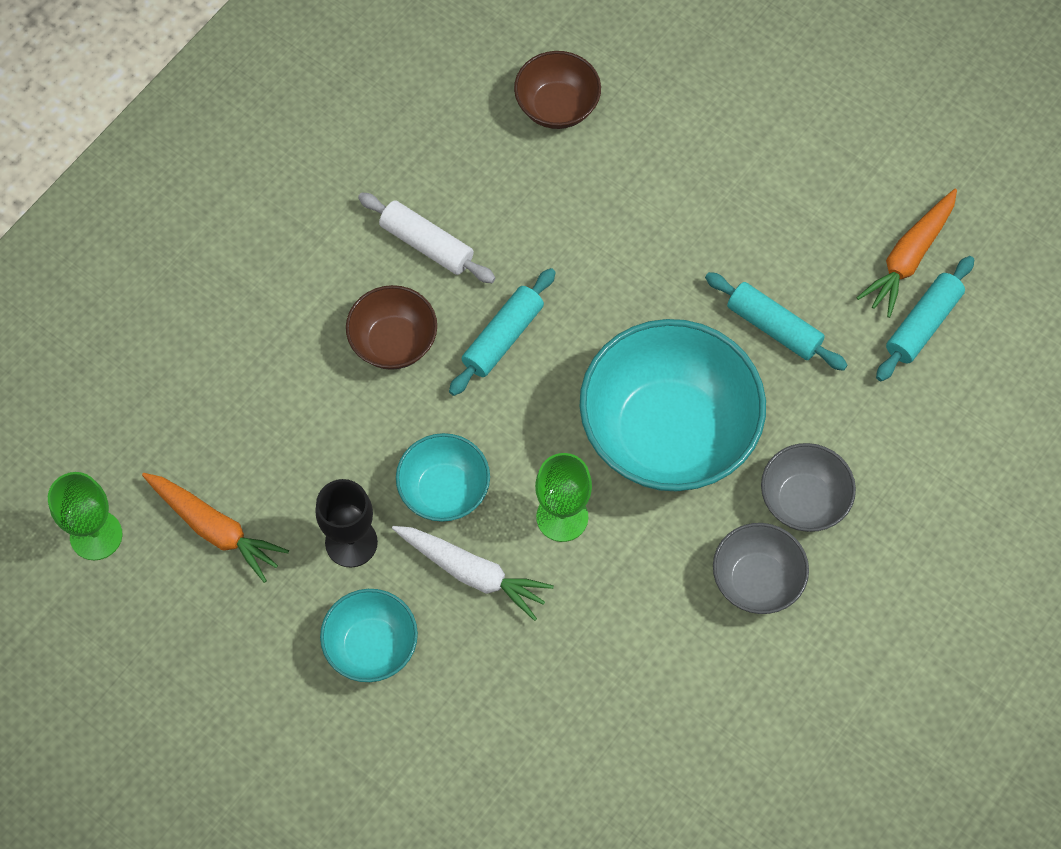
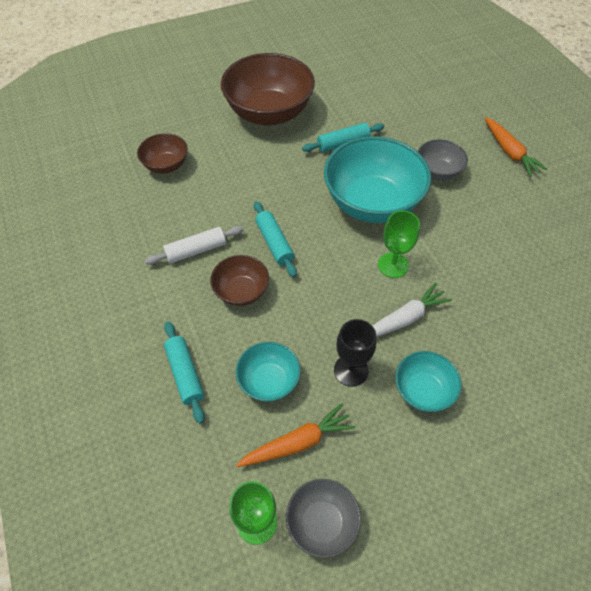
camera: 60 degrees left, 10 degrees down
turquoise bowl [396,433,490,522] -> turquoise bowl moved to [235,342,301,402]
grey bowl [713,523,809,614] -> grey bowl moved to [286,479,361,558]
orange carrot [857,189,957,318] -> orange carrot moved to [484,117,547,177]
turquoise rolling pin [876,256,974,381] -> turquoise rolling pin moved to [164,321,205,424]
none -> brown bowl [221,53,315,126]

